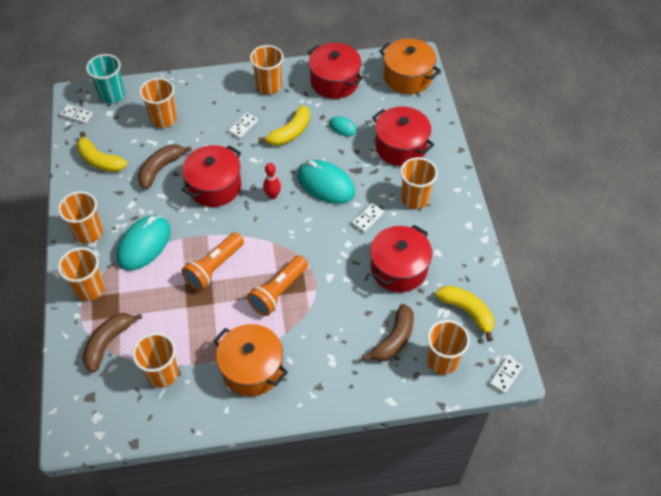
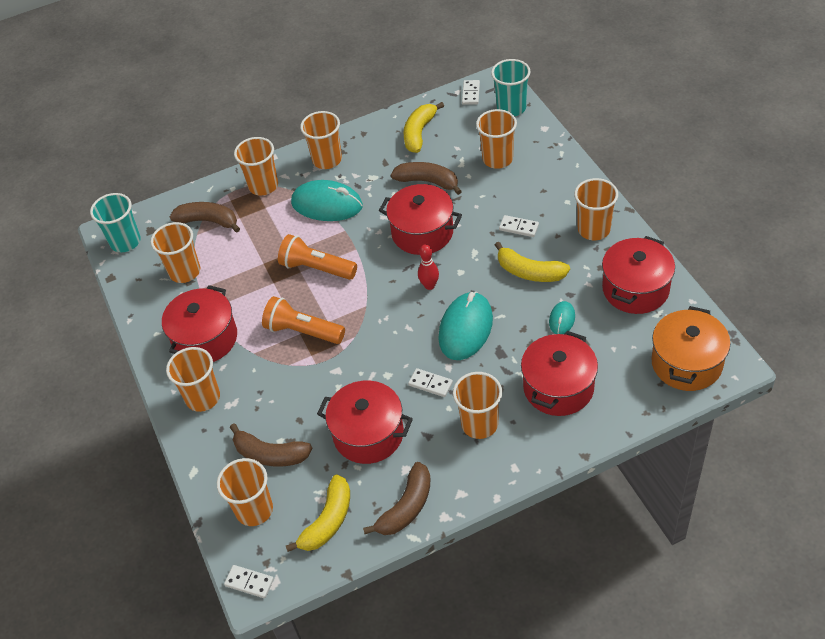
camera: 80 degrees right, 5 degrees down
orange pot [213,324,288,396] -> red pot [162,285,237,362]
none -> turquoise cup [90,193,141,252]
none -> orange cup [166,347,220,412]
none -> brown banana [363,462,431,535]

